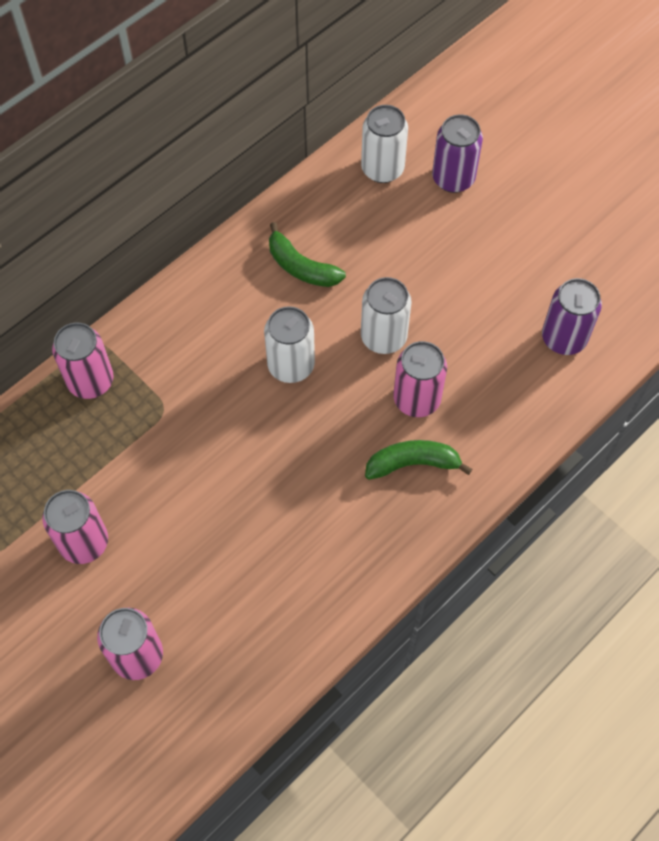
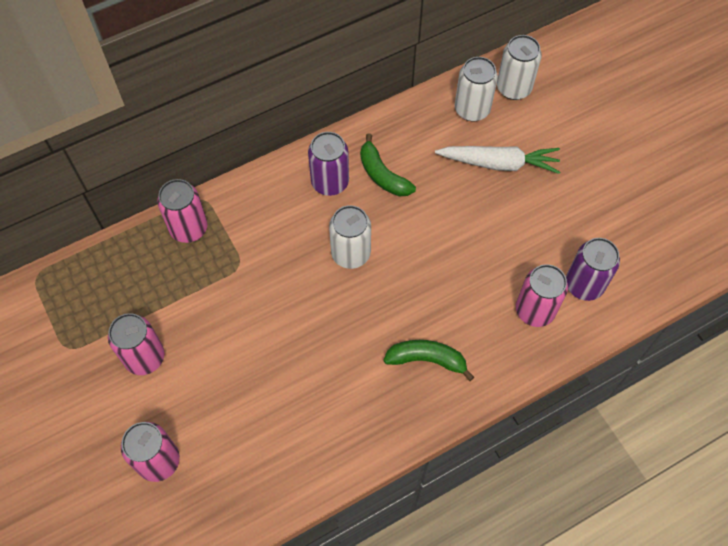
camera: 15 degrees right, 0 degrees up
white can [361,277,412,354] -> white can moved to [497,35,542,100]
pink can [393,341,447,417] -> pink can moved to [516,264,568,327]
purple can [432,114,483,193] -> purple can moved to [308,132,349,196]
none -> white carrot [435,146,560,174]

